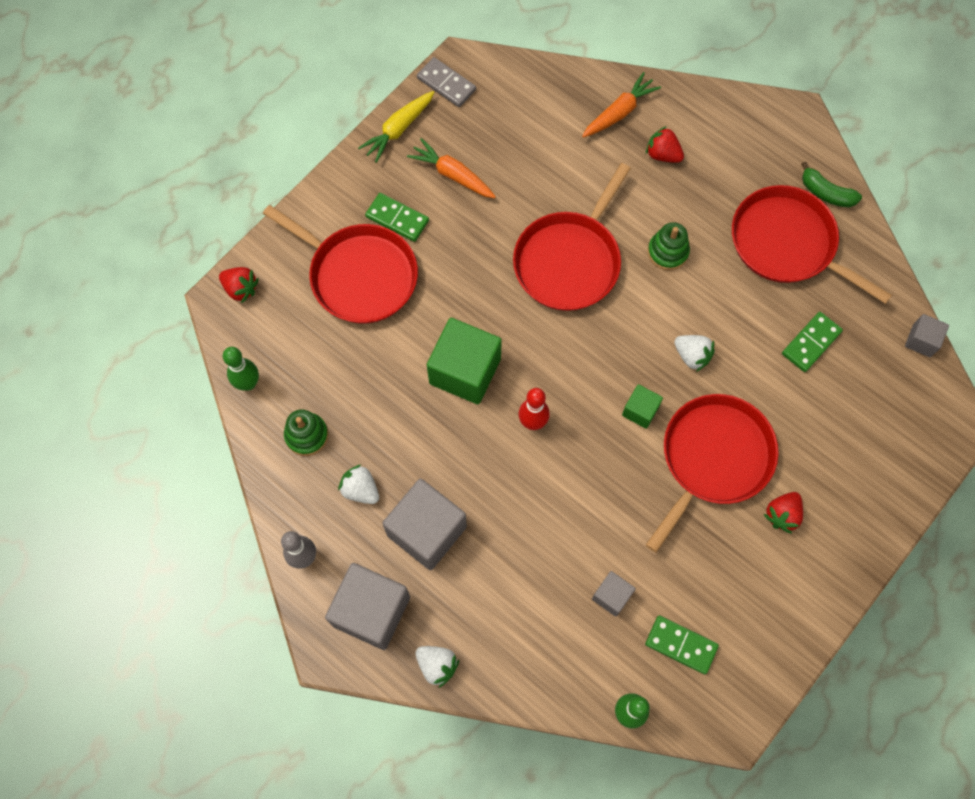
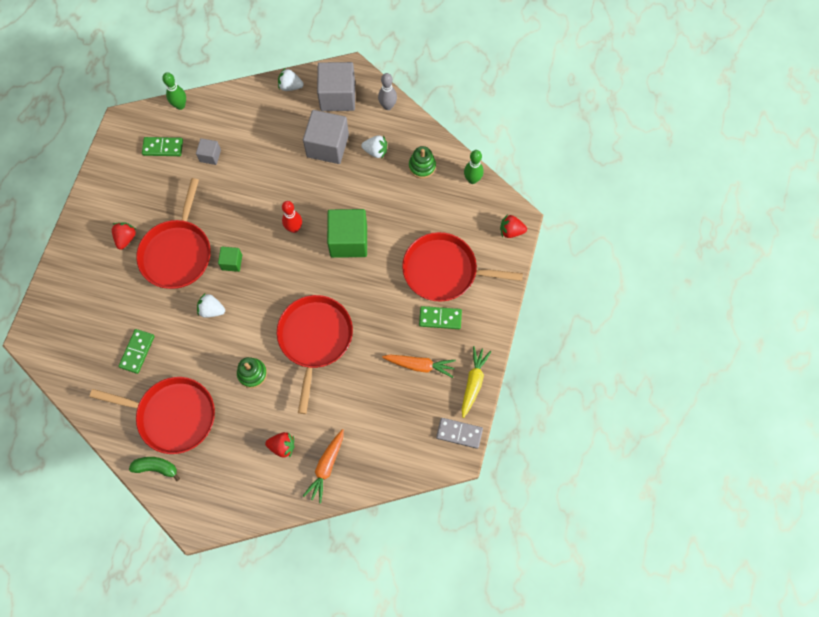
camera: 155 degrees right, 0 degrees up
grey cube [905,314,949,357] -> none

